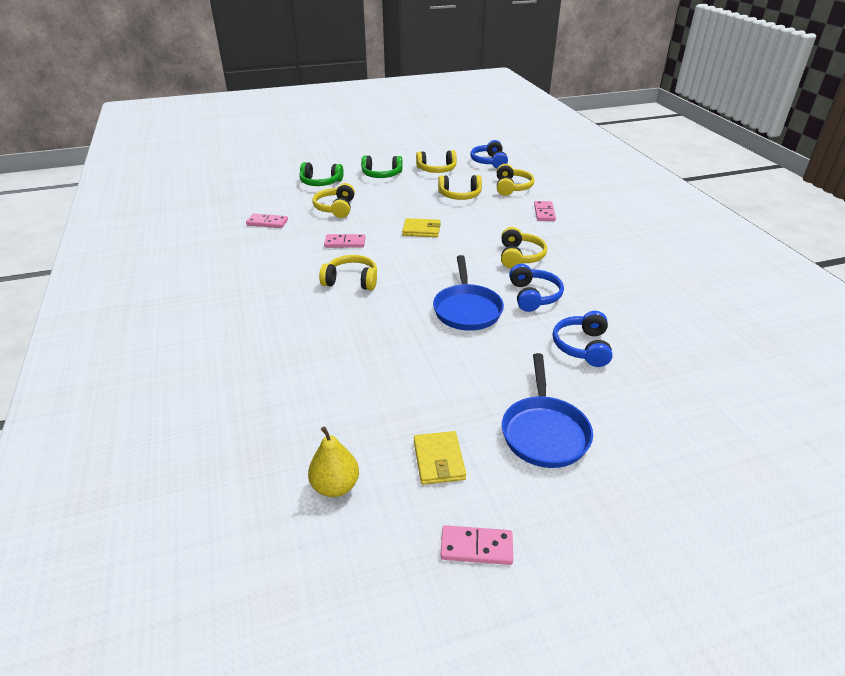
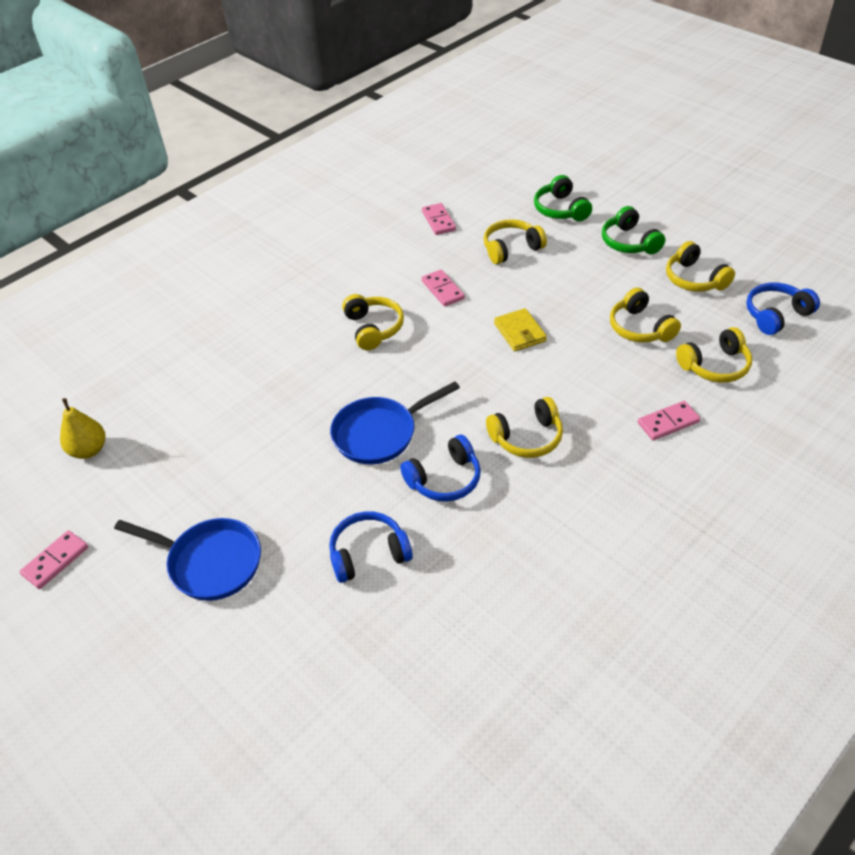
camera: 65 degrees right, 10 degrees up
yellow wallet [414,431,466,485] -> none
pink domino [440,525,513,565] -> pink domino turned 60 degrees clockwise [19,530,88,589]
blue pan [502,353,593,468] -> blue pan turned 135 degrees counterclockwise [114,518,261,601]

